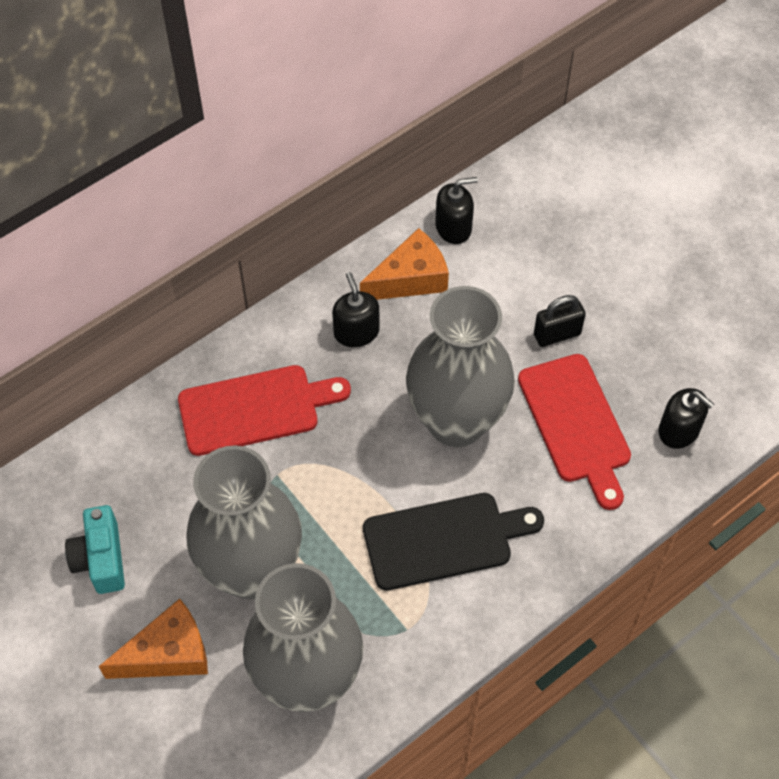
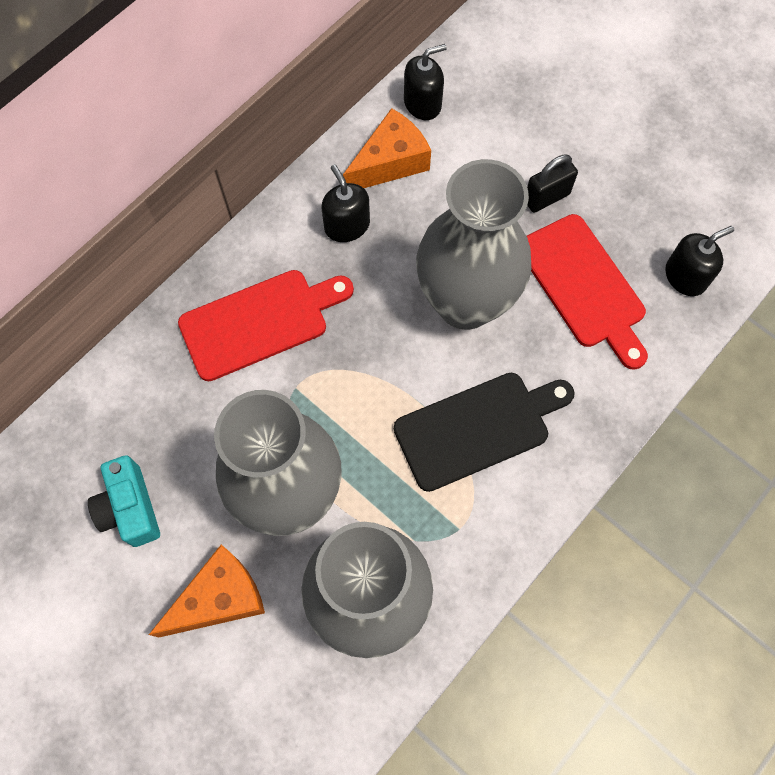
camera: 10 degrees left, 10 degrees up
black soap dispenser [659,388,714,449] -> black soap dispenser turned 60 degrees counterclockwise [666,226,734,296]

